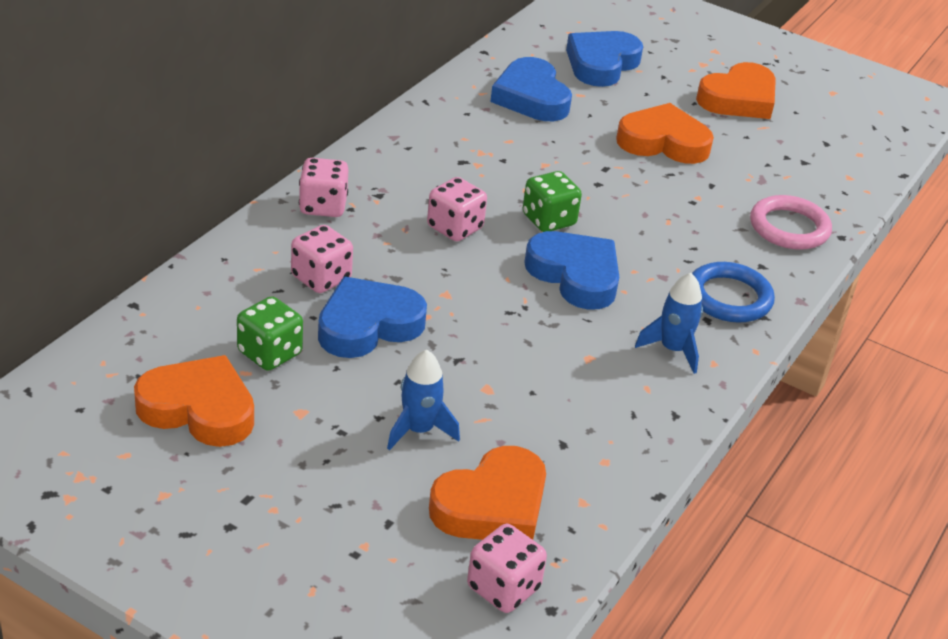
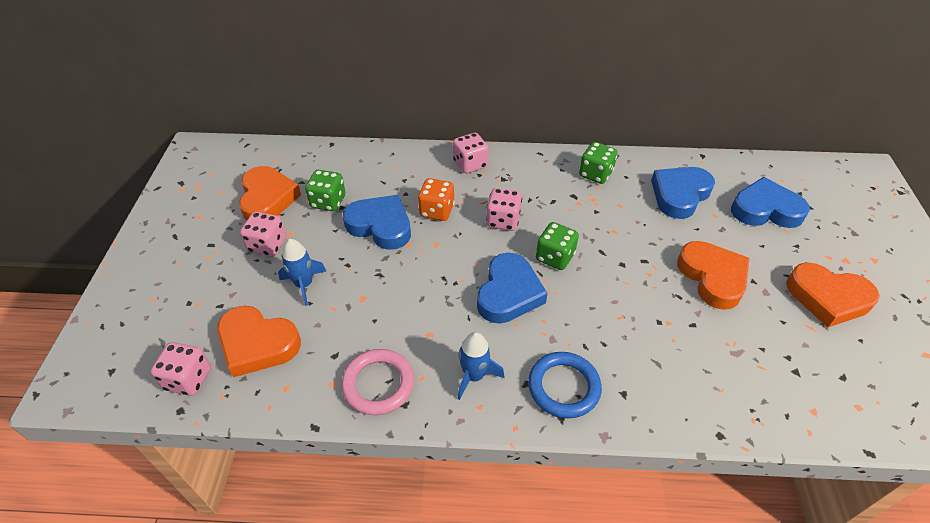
camera: 65 degrees right, 10 degrees up
pink dice [291,225,353,293] -> pink dice moved to [240,212,286,256]
pink ring [750,195,832,250] -> pink ring moved to [341,349,414,415]
none -> orange dice [418,178,455,221]
none -> green dice [579,142,618,184]

